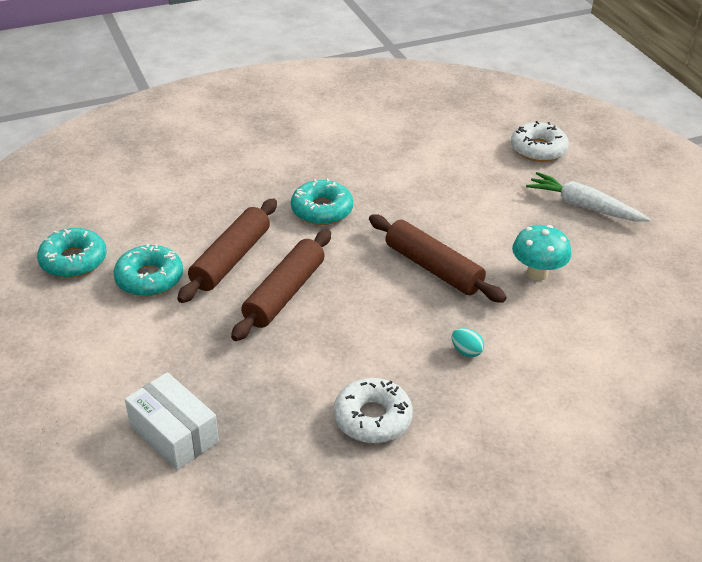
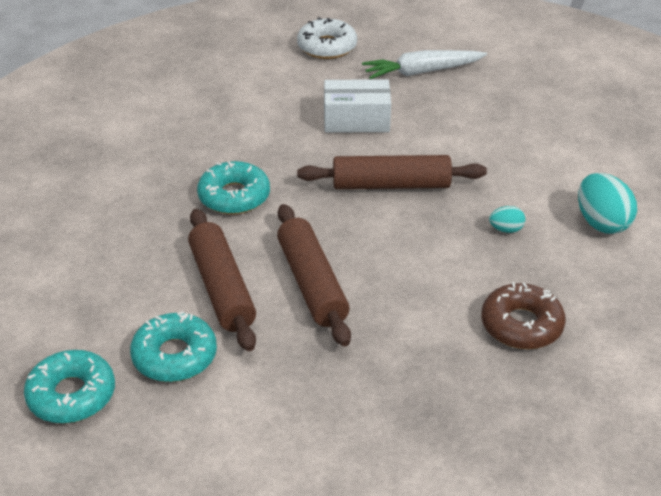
camera: 45 degrees left, 0 degrees up
white box [125,372,219,470] -> white box moved to [324,79,391,133]
white donut [334,378,413,443] -> brown donut [481,282,566,349]
turquoise mushroom [512,225,571,281] -> none
none -> turquoise egg [578,173,637,234]

